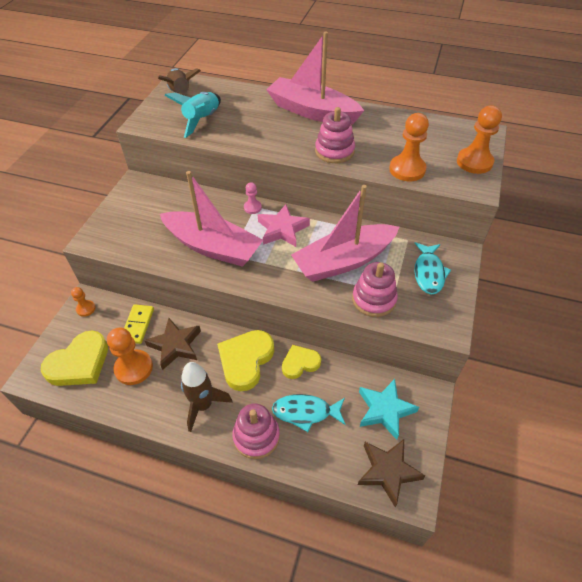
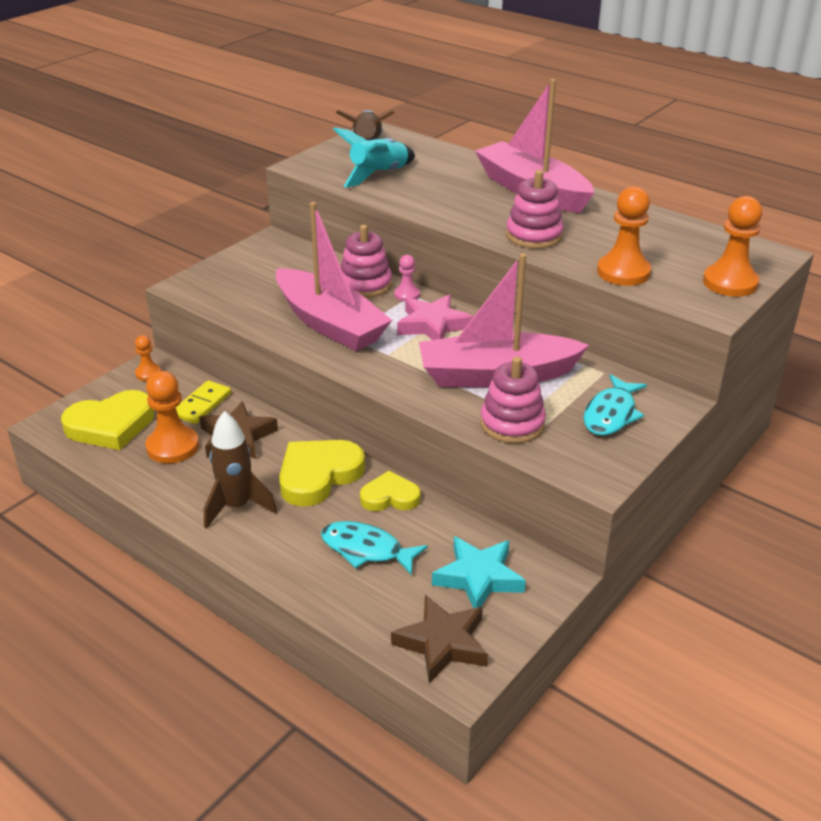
camera: 20 degrees right, 15 degrees down
pink stacking toy [232,403,280,459] -> pink stacking toy moved to [341,225,392,298]

